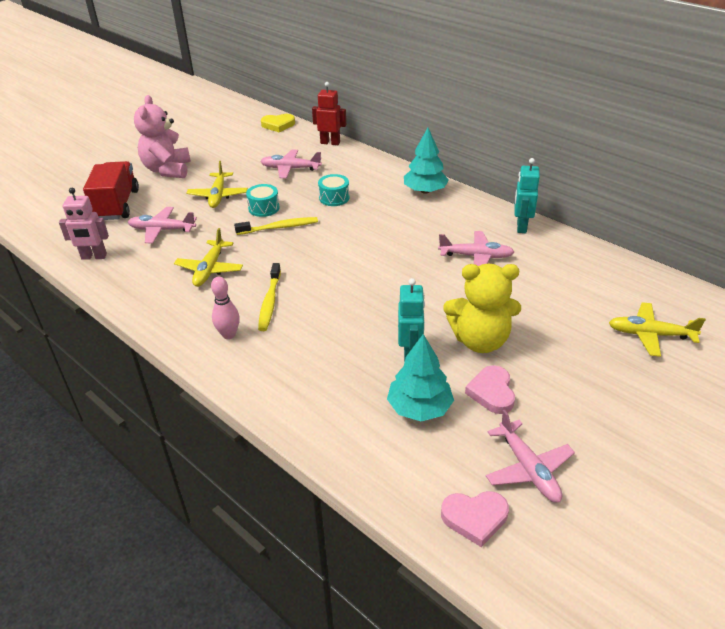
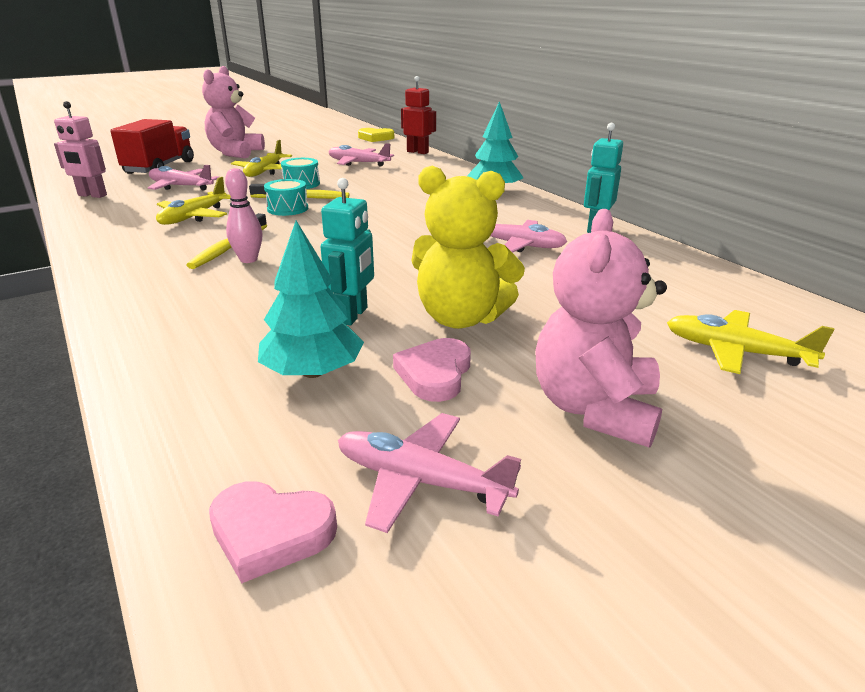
camera: 15 degrees right, 10 degrees down
pink bowling pin [211,277,240,339] -> pink bowling pin moved to [225,168,262,263]
turquoise drum [318,174,350,206] -> turquoise drum moved to [264,179,308,216]
pink plane [486,410,575,503] -> pink plane turned 120 degrees clockwise [338,413,521,533]
none -> pink teddy bear [535,209,667,447]

